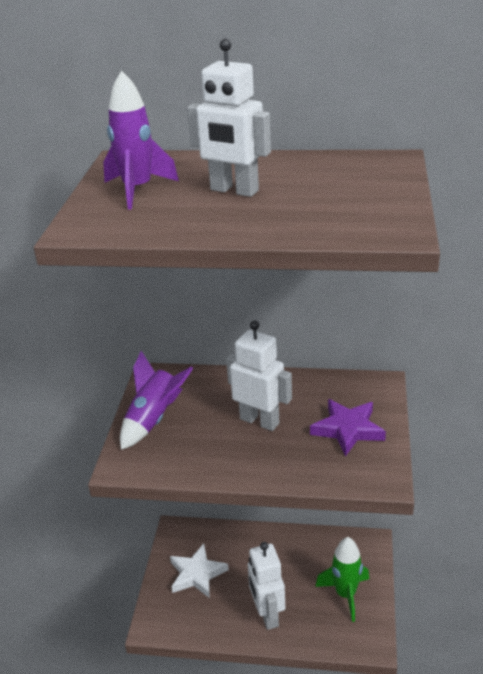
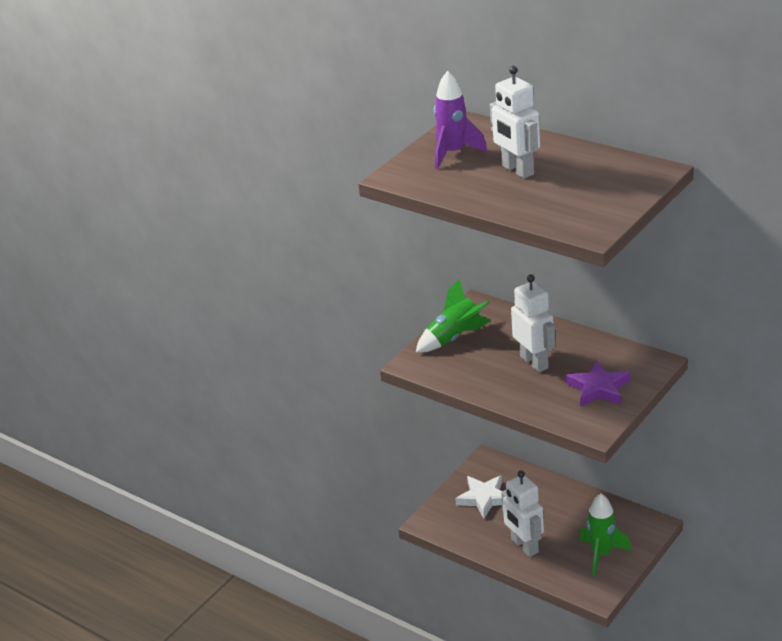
camera: 30 degrees right, 0 degrees up
purple rocket [120,351,193,450] -> green rocket [416,278,491,353]
white robot [248,542,285,630] -> white robot turned 45 degrees counterclockwise [501,470,544,557]

